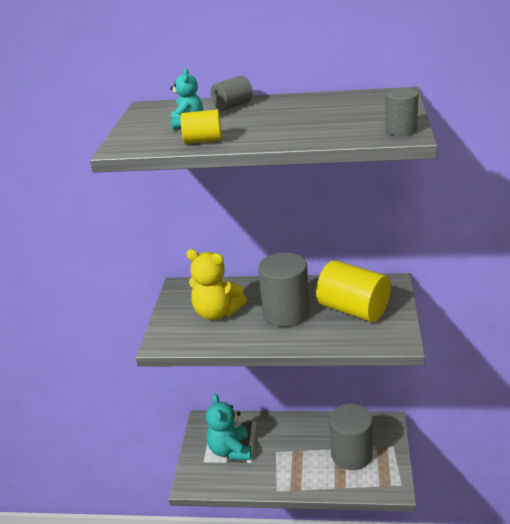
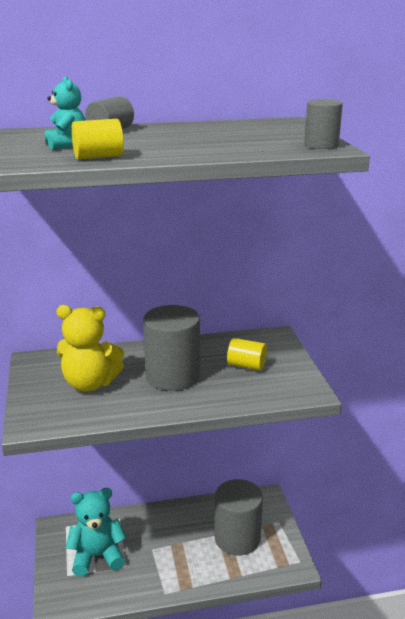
camera: 20 degrees left, 5 degrees down
turquoise teddy bear [206,394,252,460] -> turquoise teddy bear turned 105 degrees clockwise [66,488,126,576]
yellow cylinder [316,260,391,322] -> yellow cylinder [227,338,267,370], size x0.51

